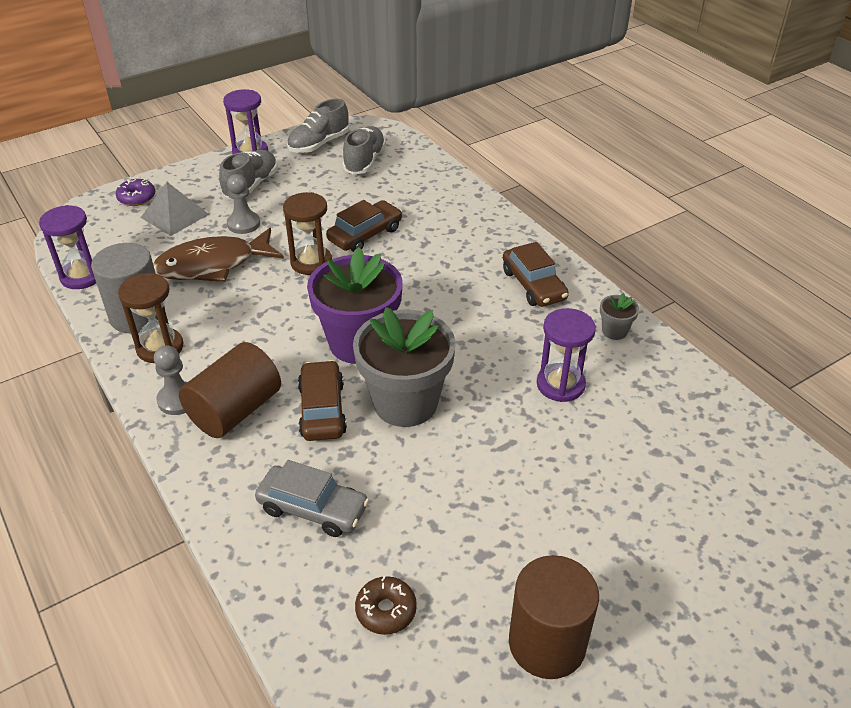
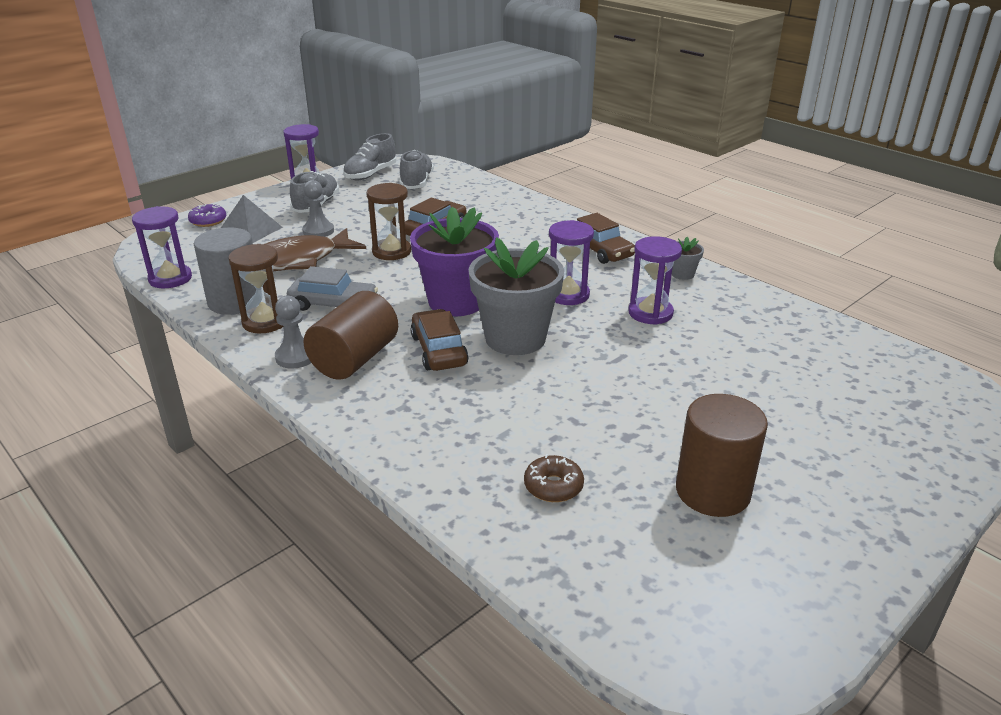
camera: 10 degrees left, 10 degrees down
grey car [255,460,369,537] -> grey car moved to [287,266,378,311]
none -> purple hourglass [549,220,594,305]

